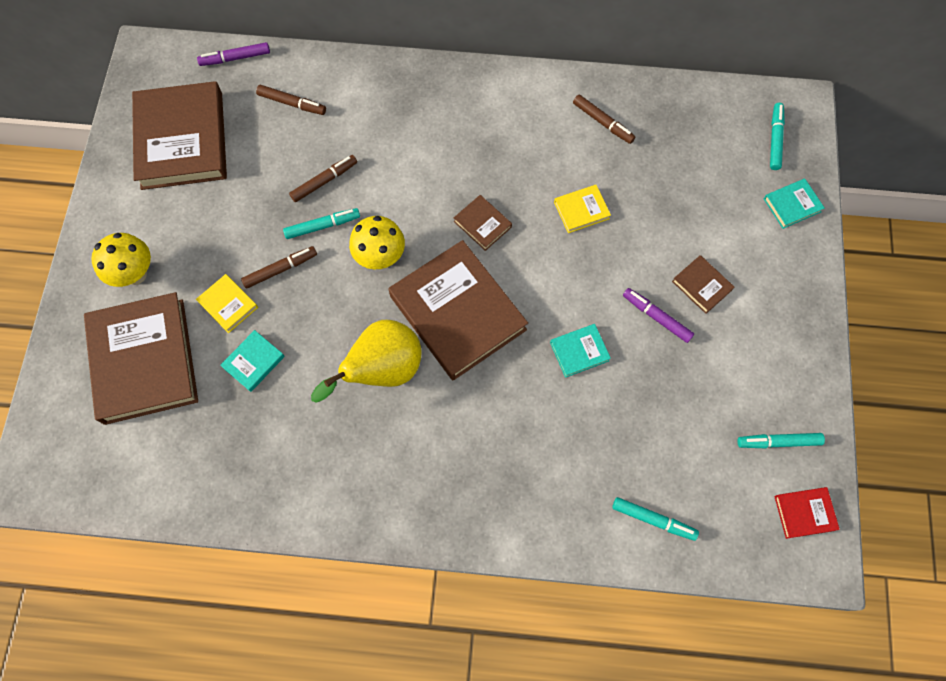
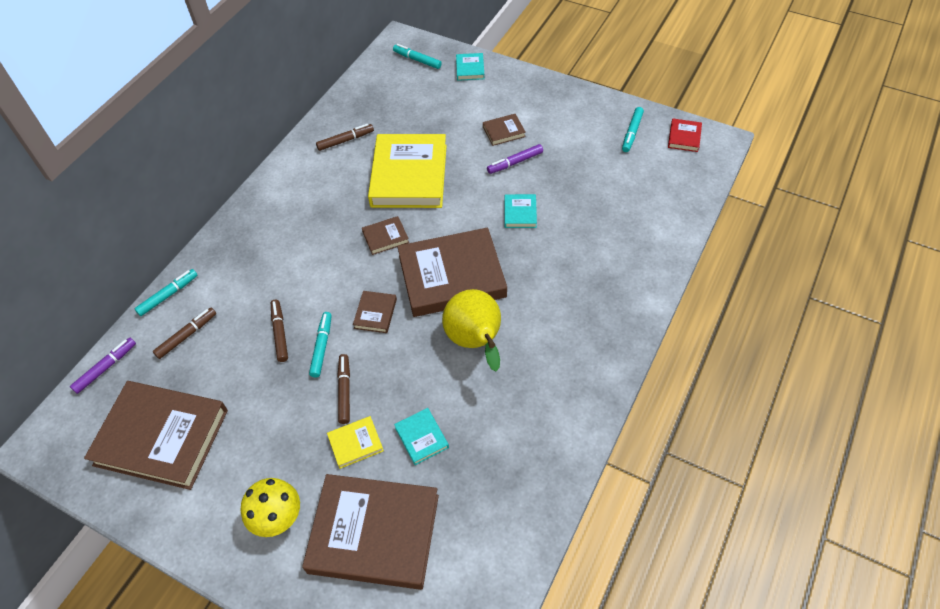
camera: 65 degrees left, 15 degrees down
purple marker [197,42,270,66] -> purple marker turned 150 degrees counterclockwise [70,338,136,394]
yellow mushroom [349,216,405,269] -> brown book [353,291,397,333]
yellow book [554,185,611,233] -> yellow book [368,134,447,208], size x2.33
turquoise marker [612,497,699,541] -> turquoise marker moved to [134,269,197,316]

